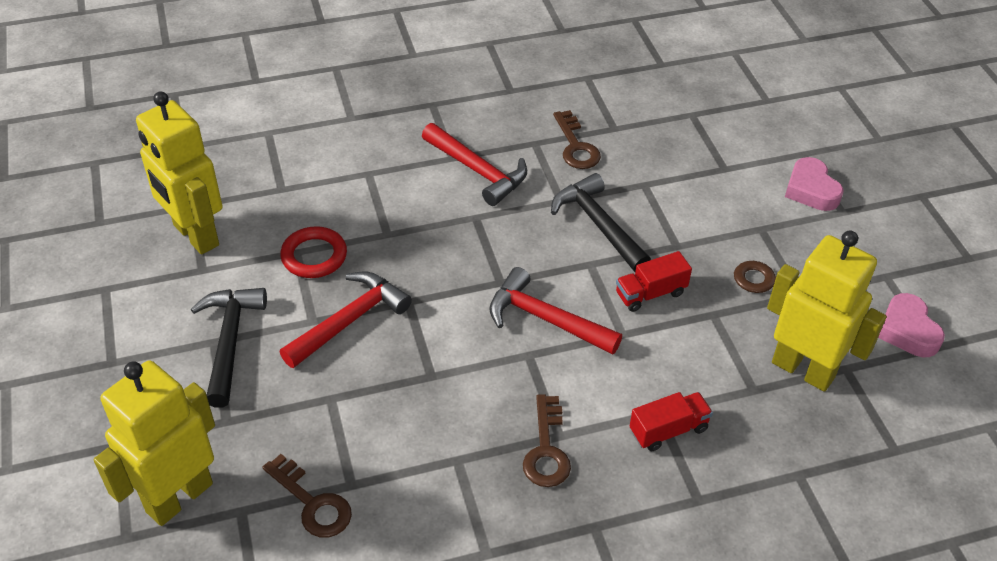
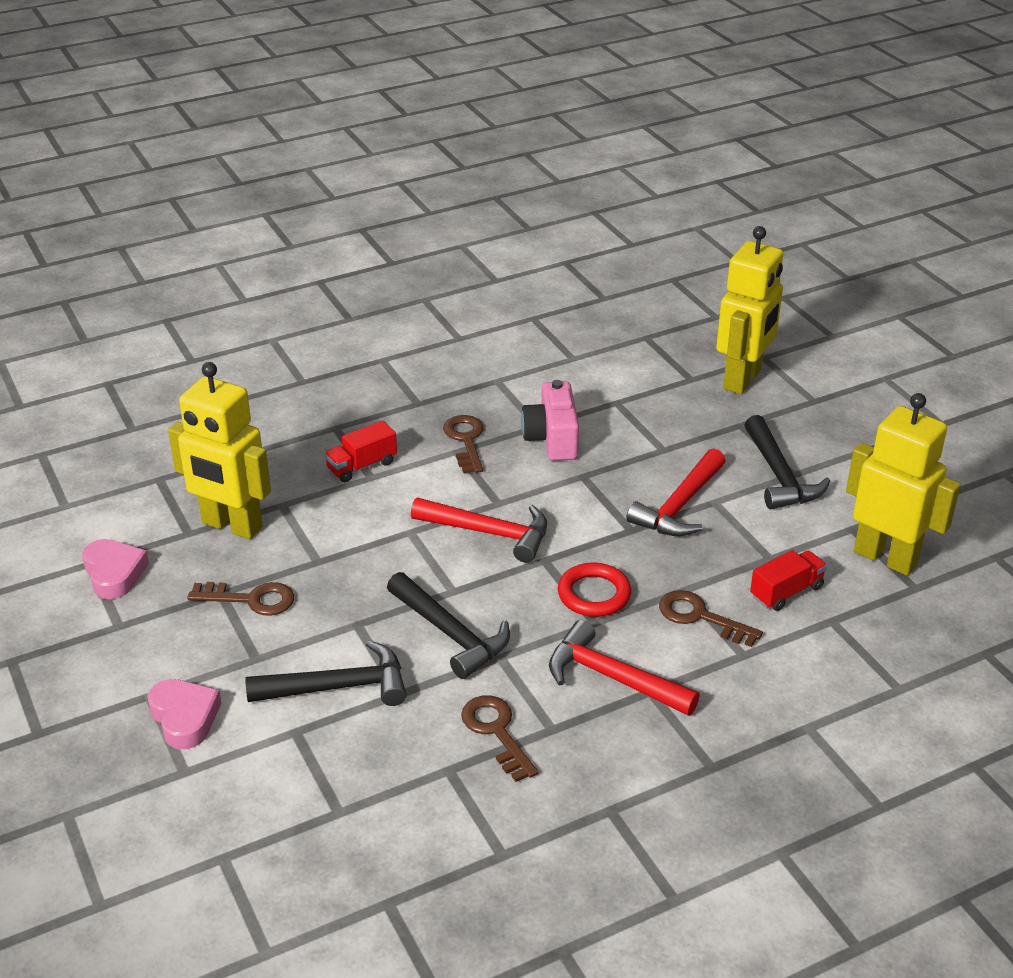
camera: 170 degrees right, 10 degrees down
brown key [262,454,352,538] -> brown key moved to [659,590,763,647]
red ring [280,226,347,278] -> red ring moved to [558,562,631,617]
red truck [616,251,692,312] -> red truck moved to [750,550,827,611]
none -> black hammer [245,640,407,706]
none -> pink camera [521,380,579,461]

